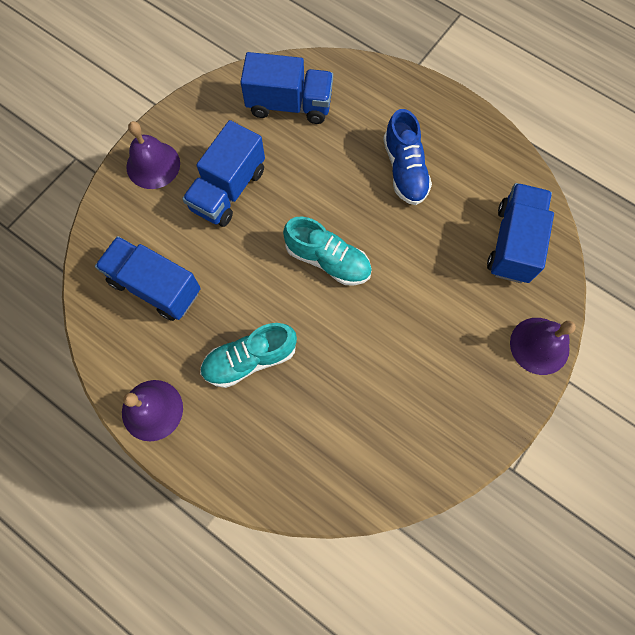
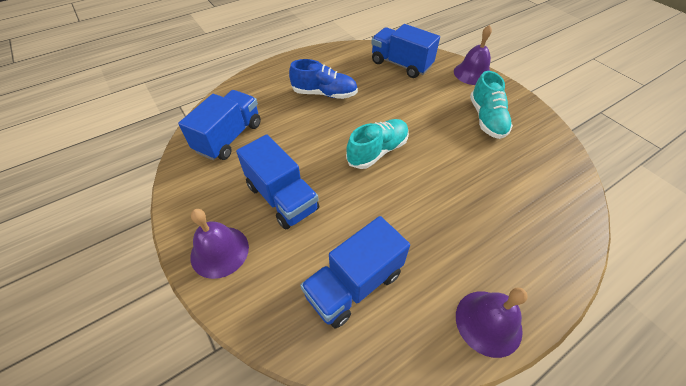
camera: 70 degrees left, 20 degrees down
turquoise shoe [200,323,297,388] -> turquoise shoe moved to [470,71,513,139]

